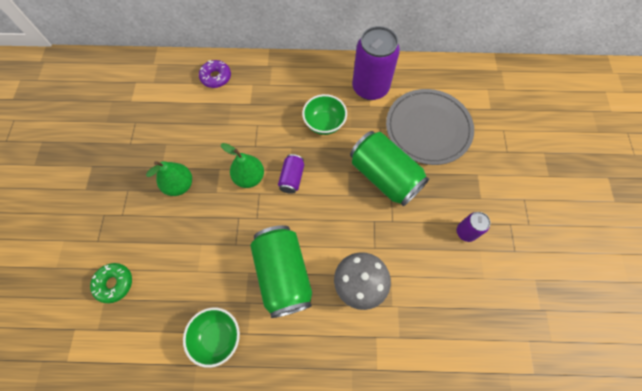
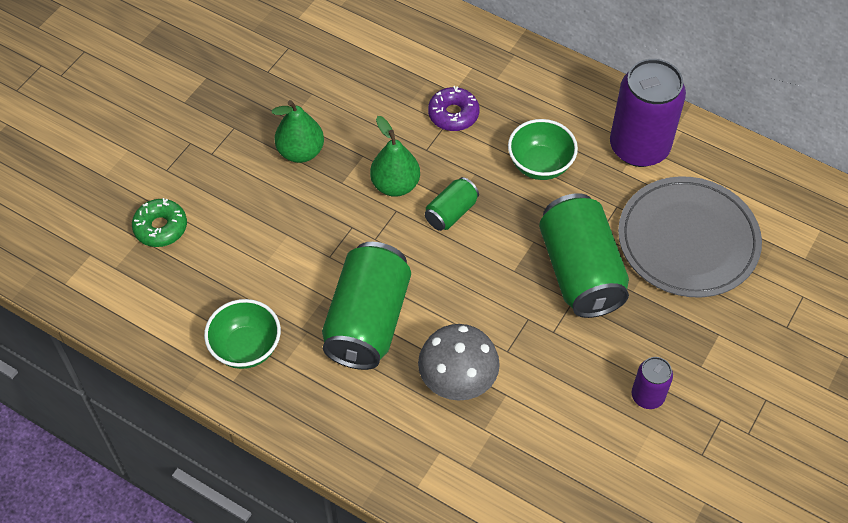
camera: 30 degrees right, 10 degrees down
purple donut [199,60,231,88] -> purple donut moved to [428,86,479,131]
purple can [278,154,304,194] -> green can [425,177,479,231]

